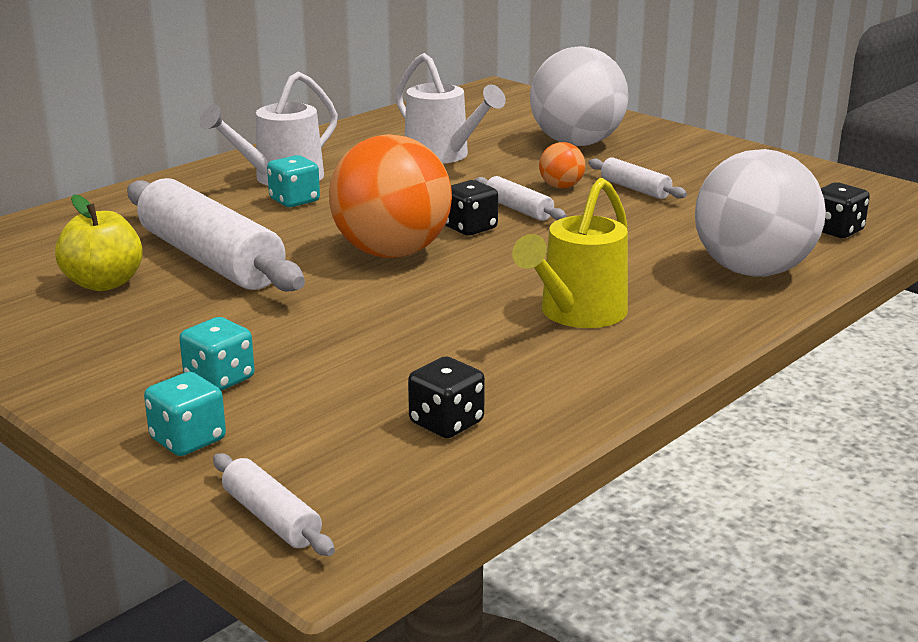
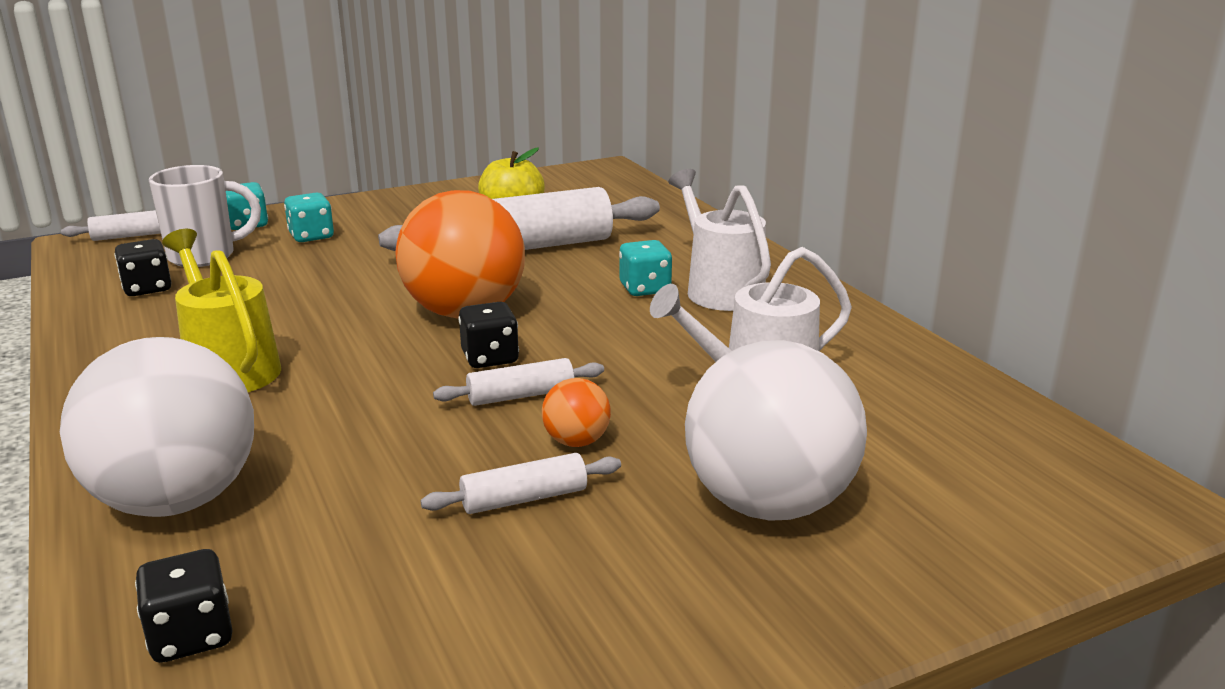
camera: 110 degrees right, 0 degrees up
none -> white mug [149,165,261,267]

